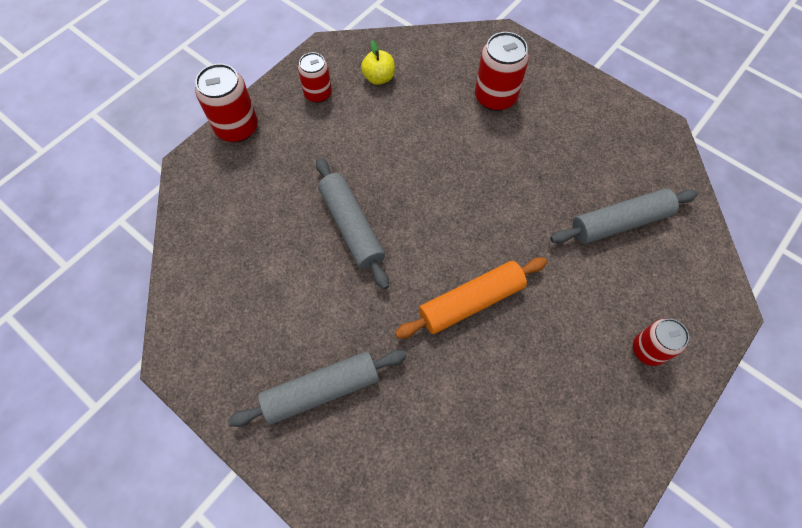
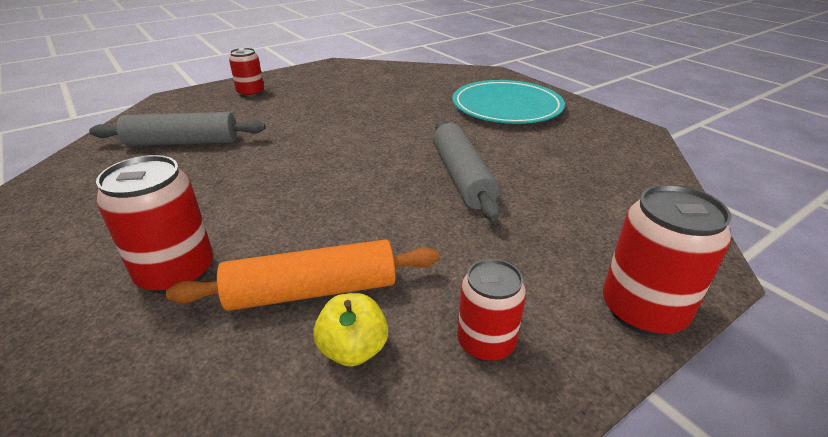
camera: 165 degrees left, 30 degrees down
grey rolling pin [228,350,407,427] -> turquoise plate [452,80,565,124]
orange rolling pin [395,257,547,338] -> orange rolling pin moved to [166,240,439,311]

